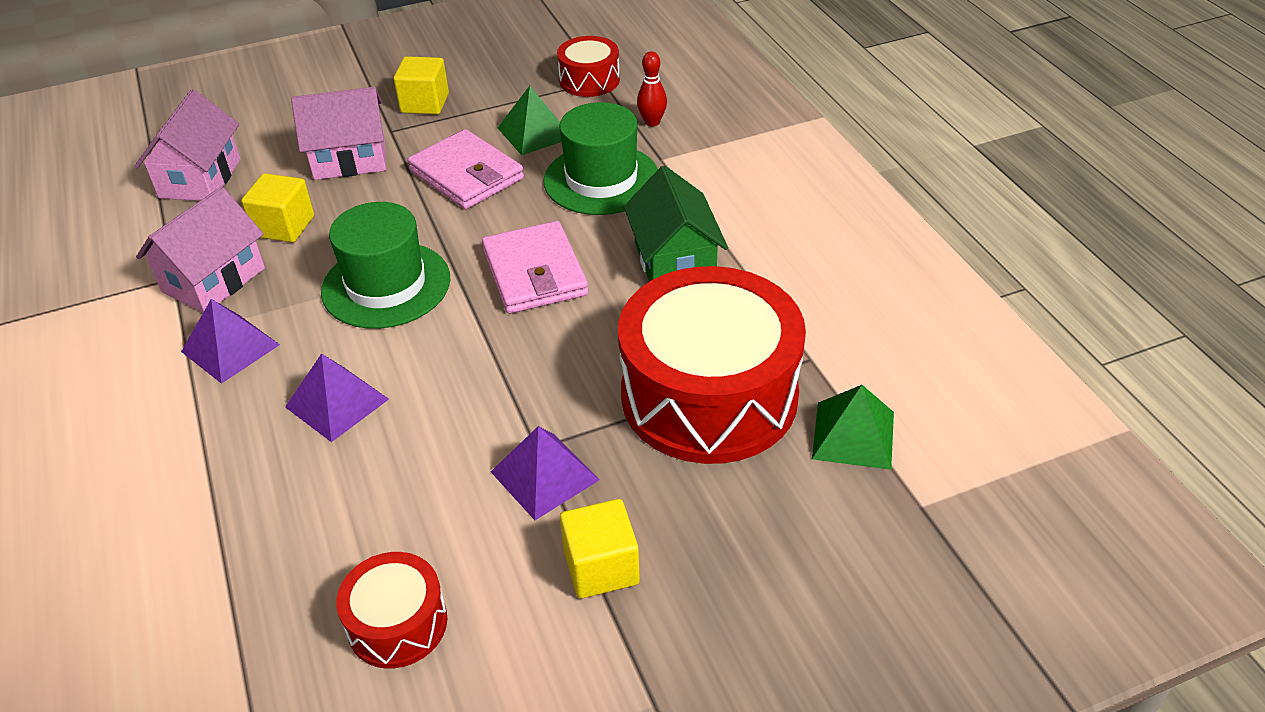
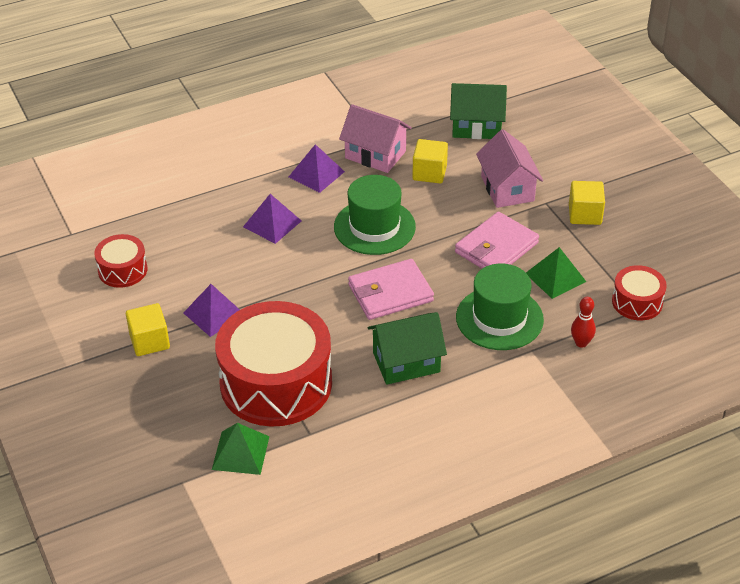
camera: 85 degrees right, 0 degrees up
pink house [135,90,241,201] -> green house [450,83,507,139]

